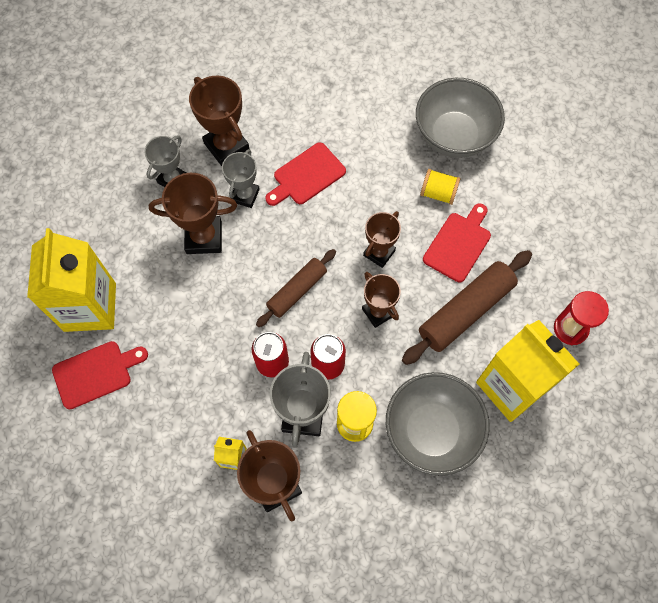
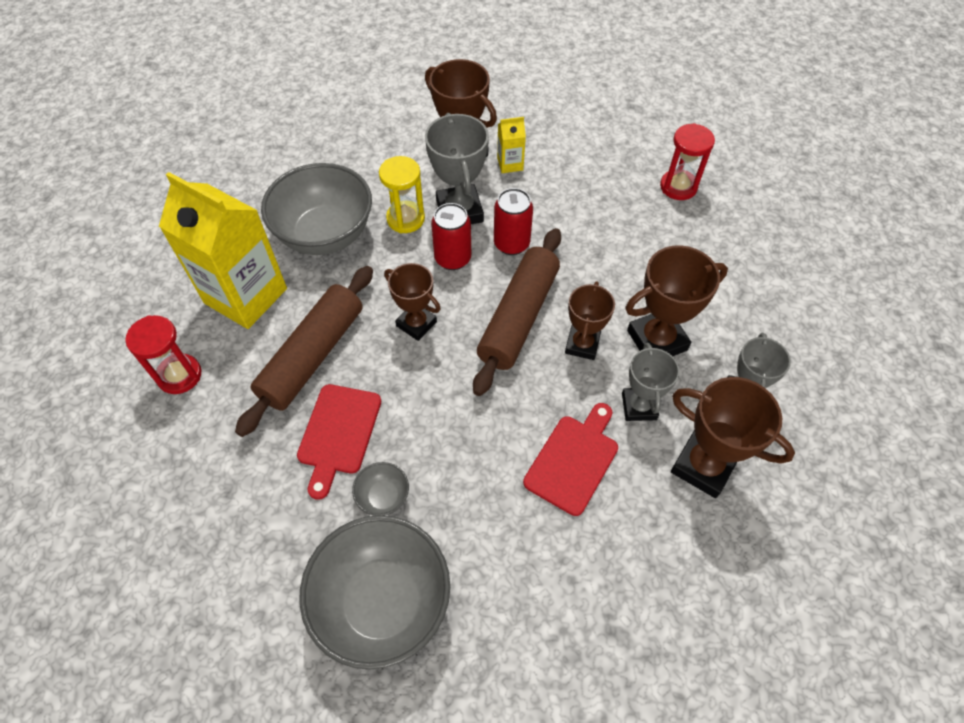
camera: 160 degrees right, 10 degrees down
yellow carton [27,228,116,332] -> none
red cutting board [52,341,148,409] -> red hourglass [660,123,715,200]
brown rolling pin [256,249,336,327] -> brown rolling pin [473,228,561,396], size x1.57
brown trophy [363,211,401,268] -> brown trophy moved to [565,281,615,360]
yellow spool [420,169,461,205] -> grey bowl [352,462,409,516]

